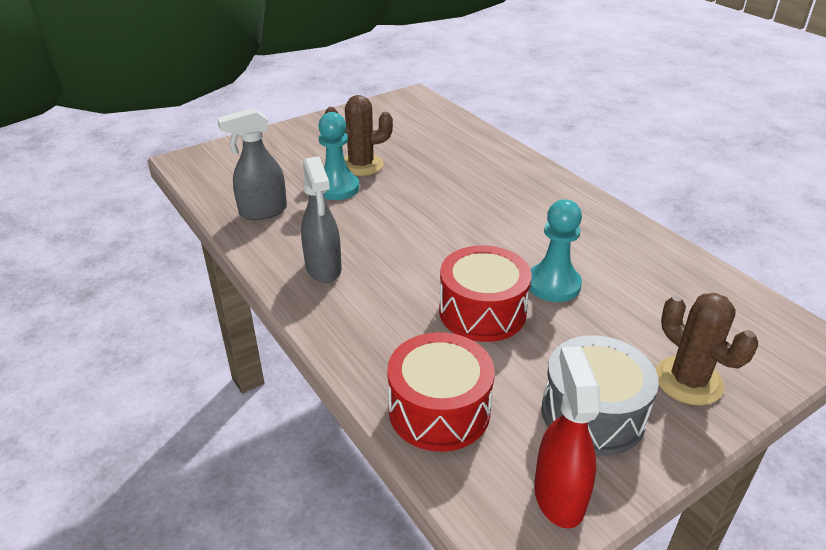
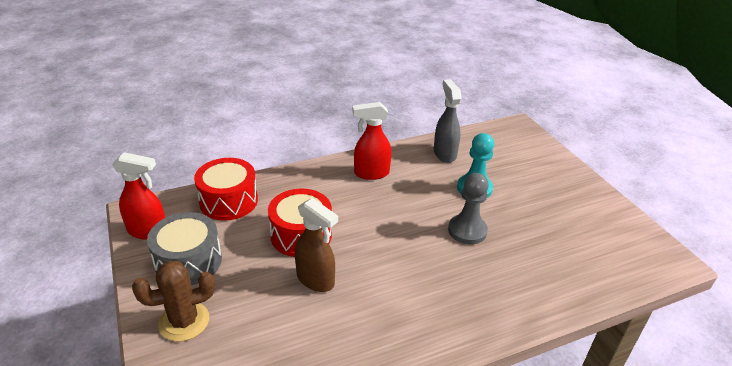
camera: 100 degrees right, 0 degrees up
grey spray bottle [301,156,342,283] -> red spray bottle [353,102,391,180]
brown cactus [324,95,393,176] -> none
turquoise pawn [529,199,582,302] -> brown spray bottle [295,198,338,292]
none -> grey pawn [448,173,489,245]

